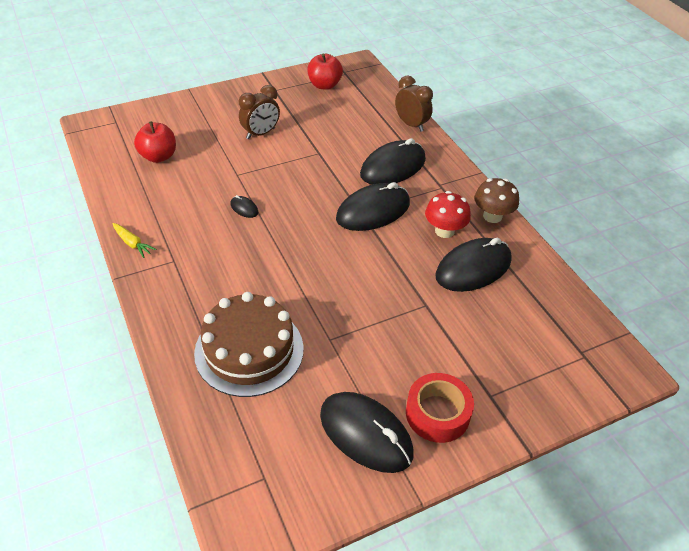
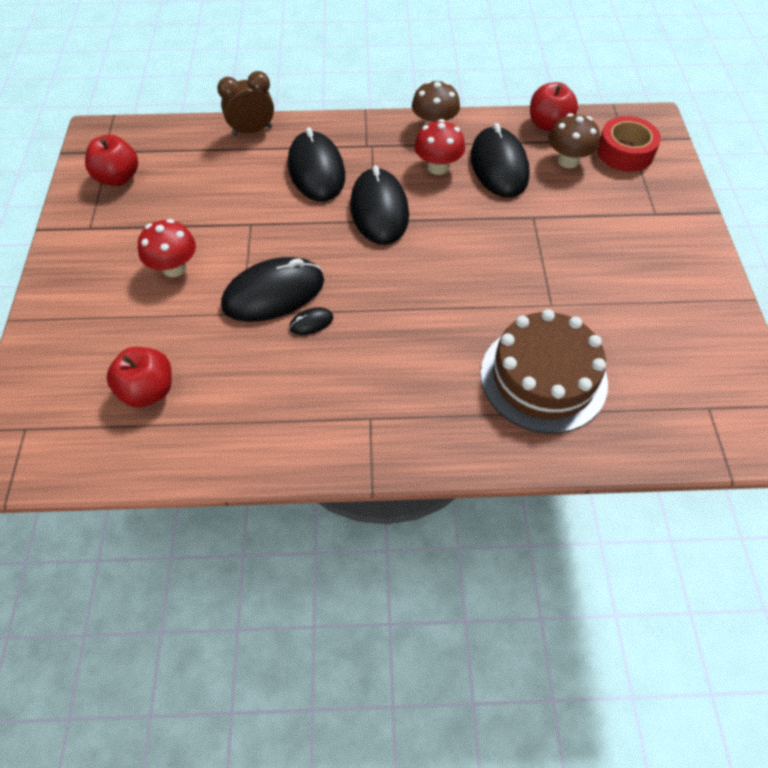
camera: 65 degrees left, 10 degrees up
yellow carrot [112,223,157,258] -> none
brown clock [239,85,280,139] -> red mushroom [138,219,196,277]
black mouse [320,392,414,473] -> black mouse moved to [221,257,324,322]
red tape [406,373,474,443] -> red tape moved to [597,116,661,172]
none -> red apple [530,82,578,132]
none -> brown mushroom [549,113,600,168]

